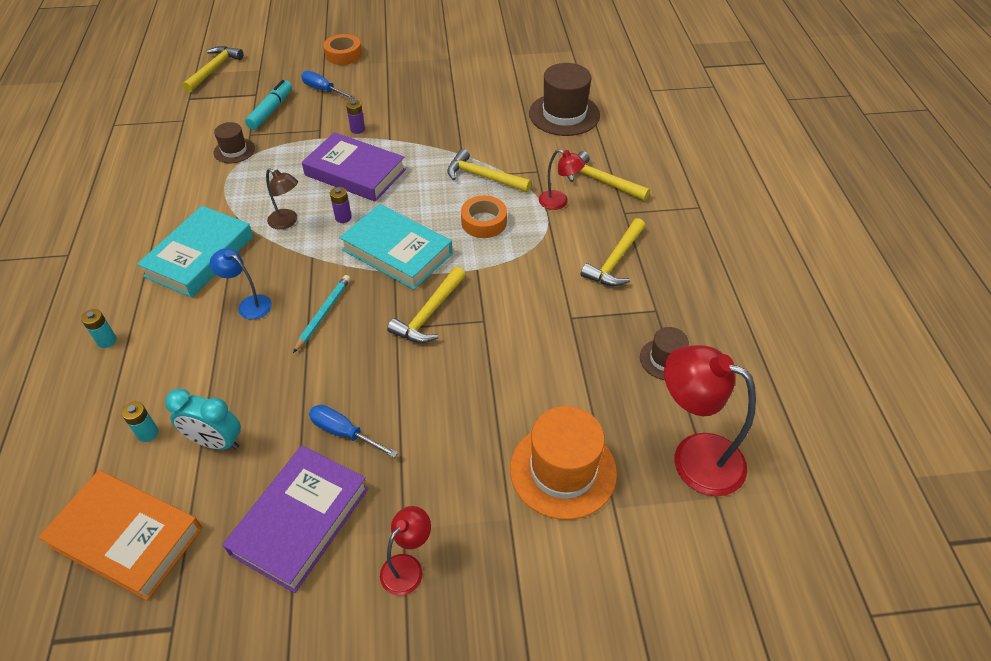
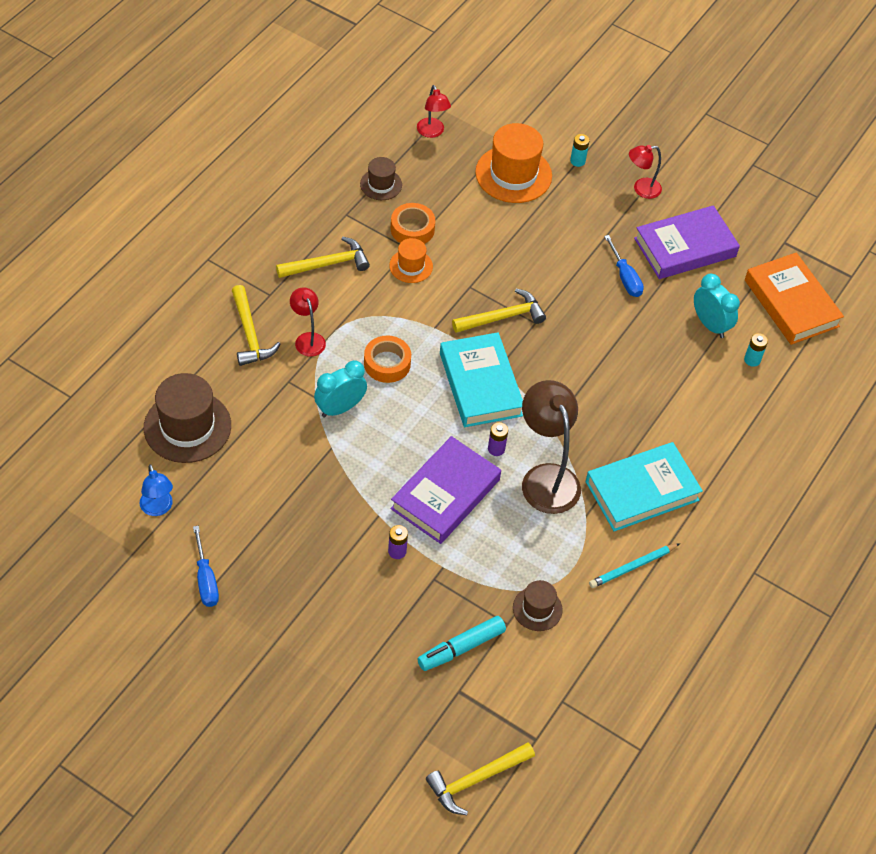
camera: 145 degrees left, 5 degrees up
turquoise battery [81,309,117,348] -> turquoise battery moved to [570,134,590,167]
blue lamp [210,248,272,320] -> blue lamp moved to [139,464,173,516]
brown lamp [266,168,298,229] -> brown lamp [522,380,581,514], size x1.85
turquoise pencil [293,275,350,353] -> turquoise pencil moved to [589,543,680,588]
blue screwdriver [301,71,355,100] -> blue screwdriver moved to [193,526,219,607]
purple book [302,132,406,202] -> purple book turned 60 degrees clockwise [390,436,501,544]
orange tape [323,34,362,65] -> orange tape moved to [391,203,435,244]
yellow hammer [447,149,531,192] -> turquoise clock [314,360,367,418]
red lamp [664,345,756,496] -> red lamp [417,85,451,138], size x0.54
none -> orange hat [389,238,433,283]

